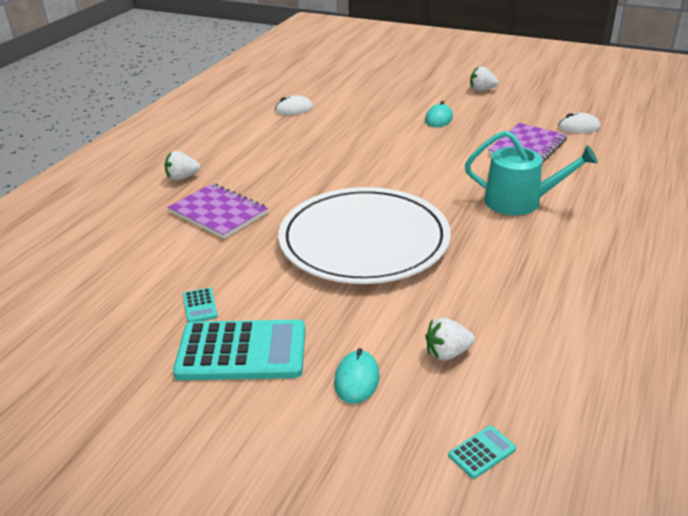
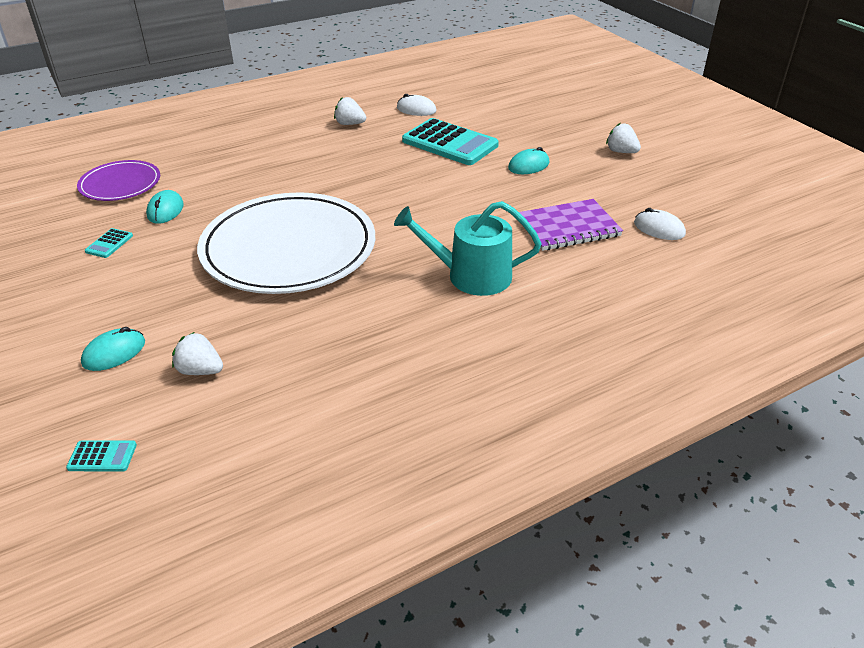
camera: 35 degrees right, 5 degrees up
white strawberry [165,151,200,181] -> white strawberry moved to [334,97,366,125]
purple notebook [168,183,268,239] -> none
turquoise calculator [173,320,305,380] -> turquoise calculator moved to [402,118,499,165]
turquoise watering can [465,131,598,215] -> turquoise watering can turned 135 degrees clockwise [394,201,541,296]
none -> purple plate [77,160,160,201]
none -> turquoise mouse [146,190,184,224]

